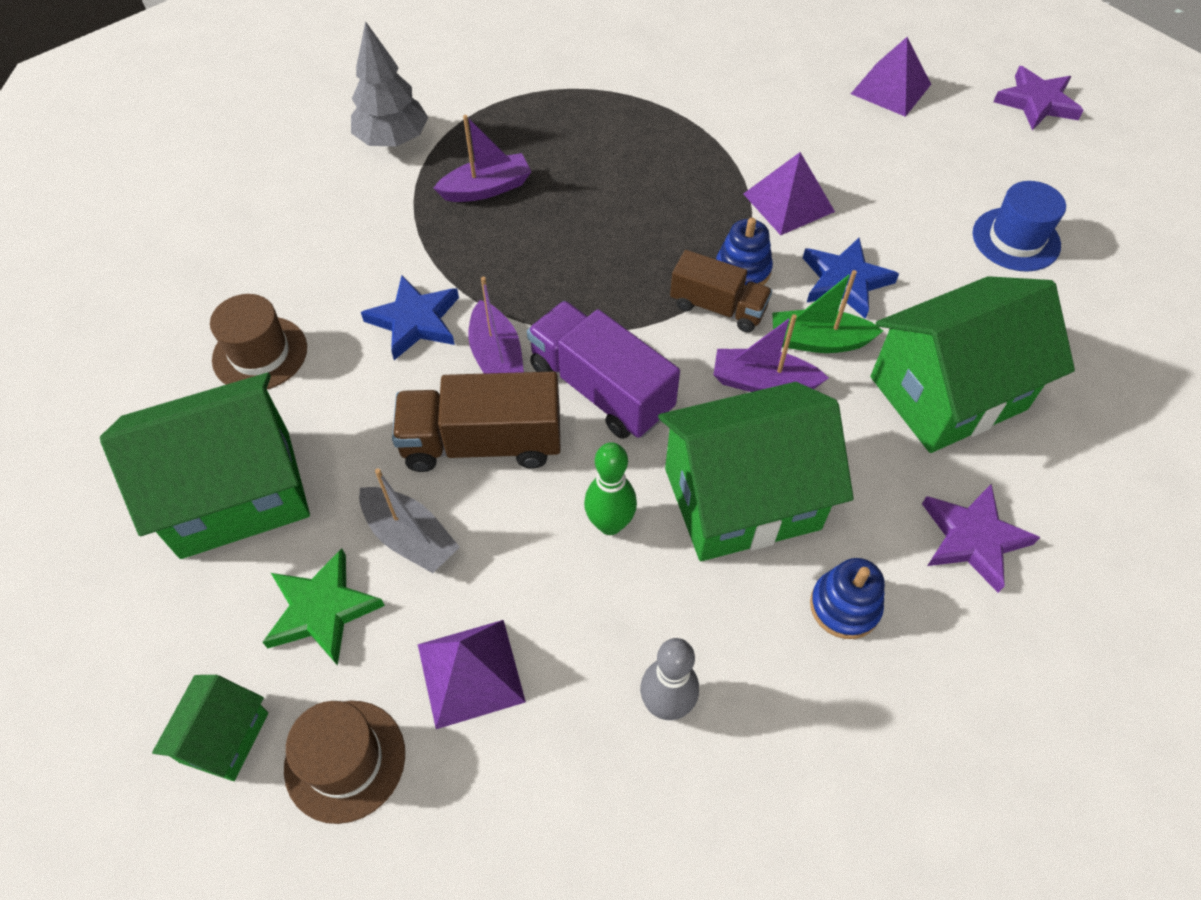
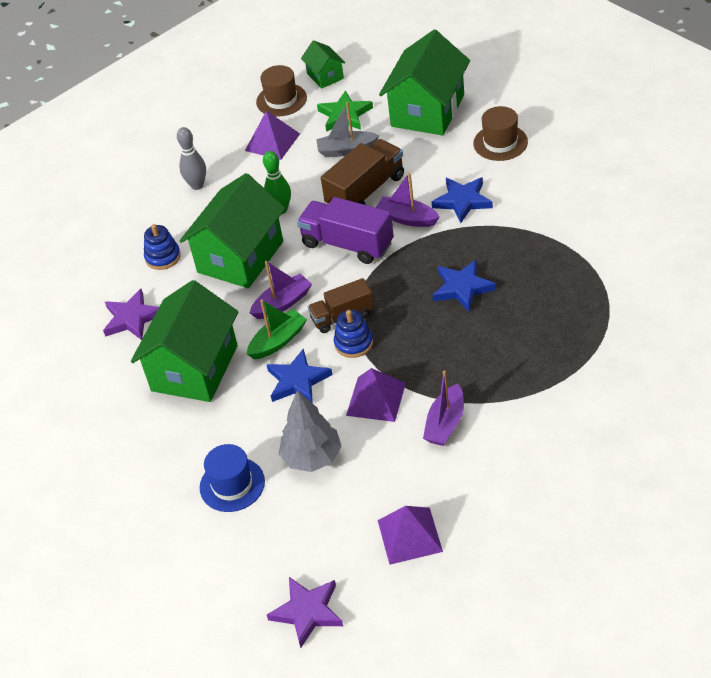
camera: 140 degrees right, 10 degrees down
grey tree [351,21,428,147] -> grey tree moved to [279,390,342,472]
purple boat [434,115,532,202] -> purple boat moved to [423,370,464,446]
purple truck [527,301,680,439] -> purple truck turned 150 degrees counterclockwise [297,197,394,264]
none -> blue star [433,260,496,312]

